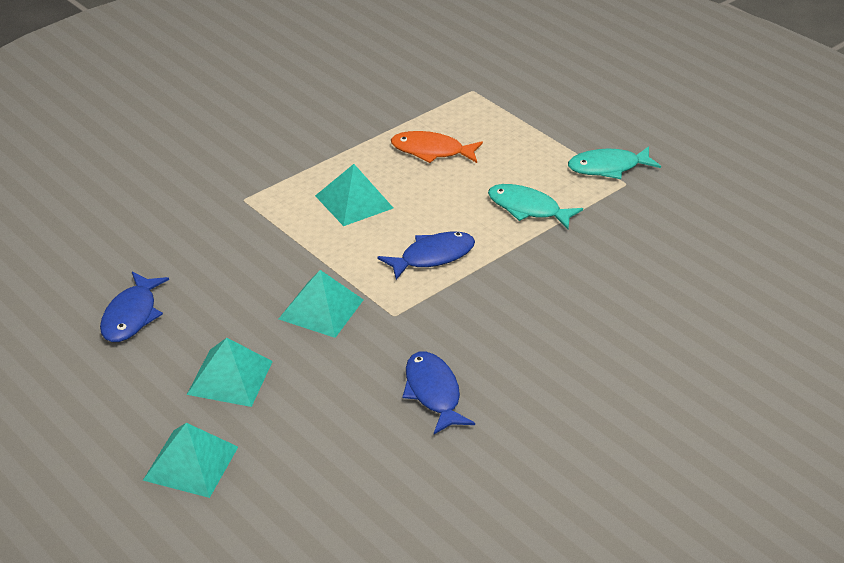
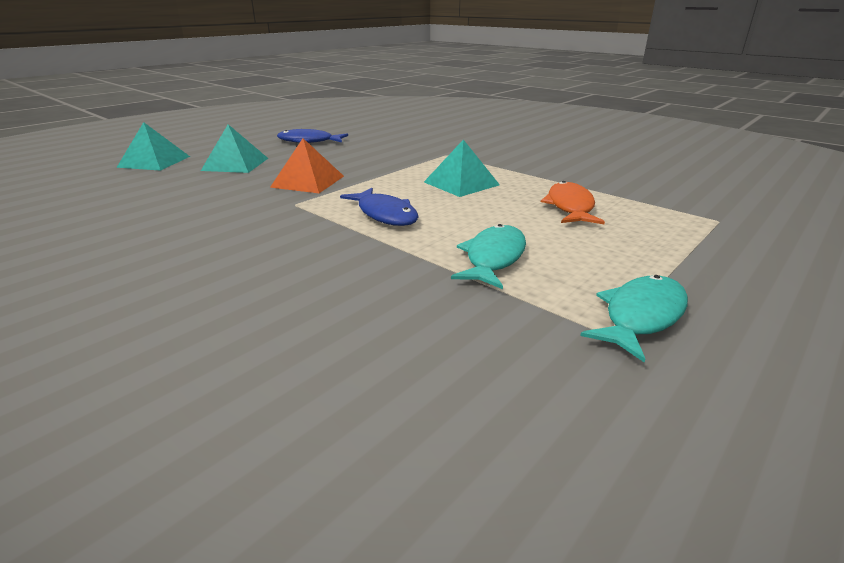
camera: 85 degrees right, 10 degrees down
turquoise pyramid [279,270,363,338] -> orange pyramid [270,138,344,193]
blue fish [403,352,475,434] -> none
turquoise fish [568,146,661,179] -> turquoise fish turned 60 degrees clockwise [580,275,688,362]

